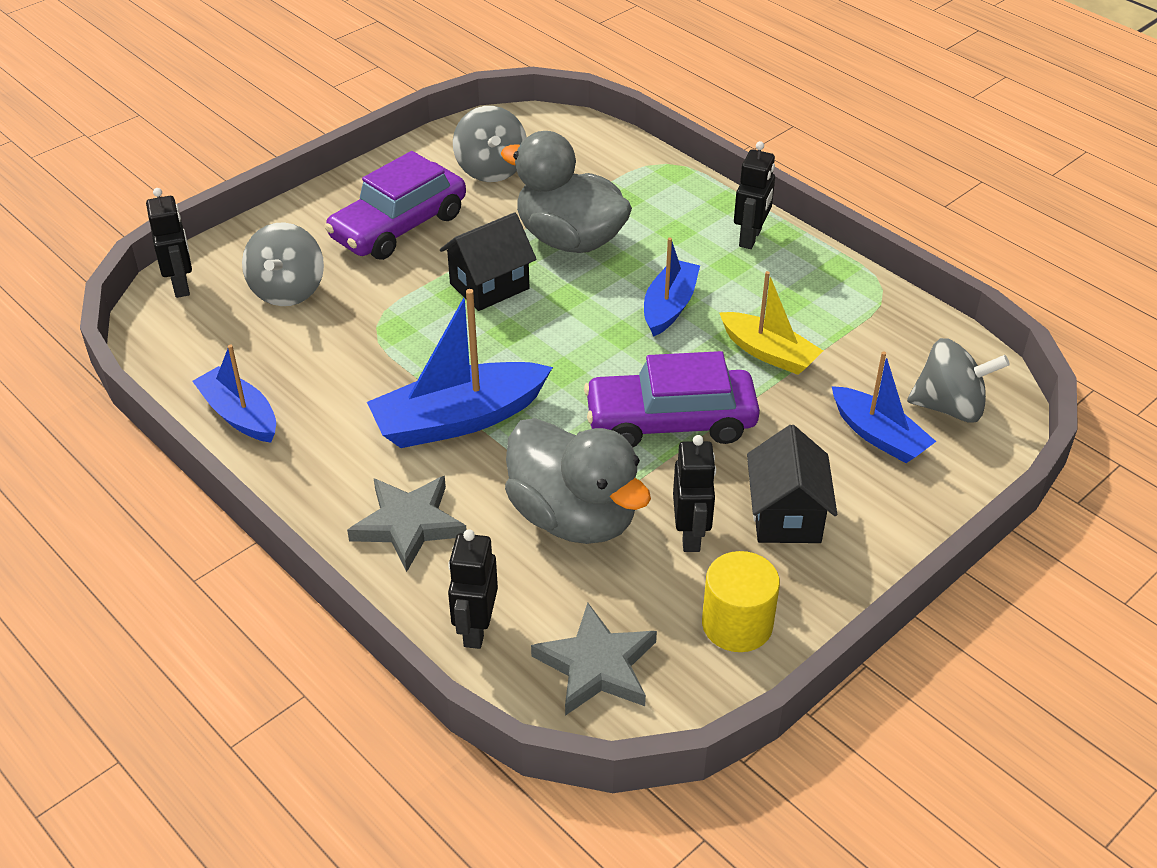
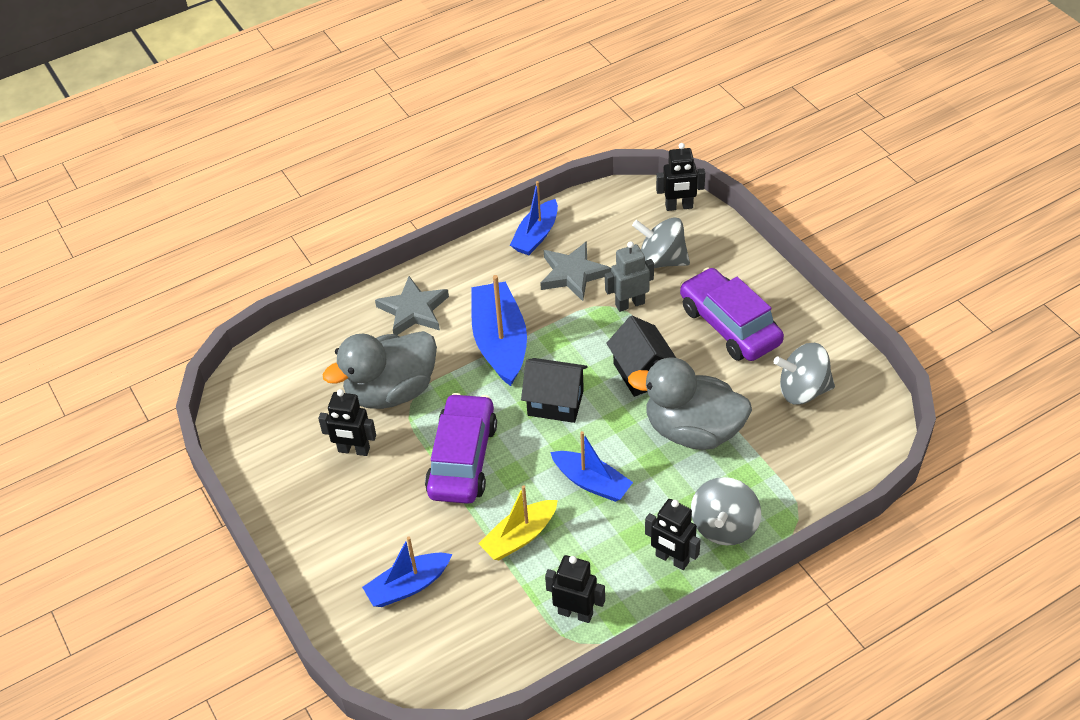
camera: 105 degrees right, 5 degrees up
blue boat [192,344,276,443] -> blue boat turned 150 degrees clockwise [510,181,558,255]
black robot [448,529,498,649] -> black robot moved to [545,555,605,623]
grey duck [501,131,632,253] -> grey duck turned 120 degrees counterclockwise [628,357,752,450]
grey star [531,602,657,716] -> grey star moved to [540,241,611,301]
yellow cylinder [702,551,780,652] -> none
black house [747,425,837,543] -> black house moved to [521,358,588,423]
grey spinning top [907,338,1010,423] -> grey spinning top moved to [691,477,761,546]
none -> grey robot [605,241,654,312]

